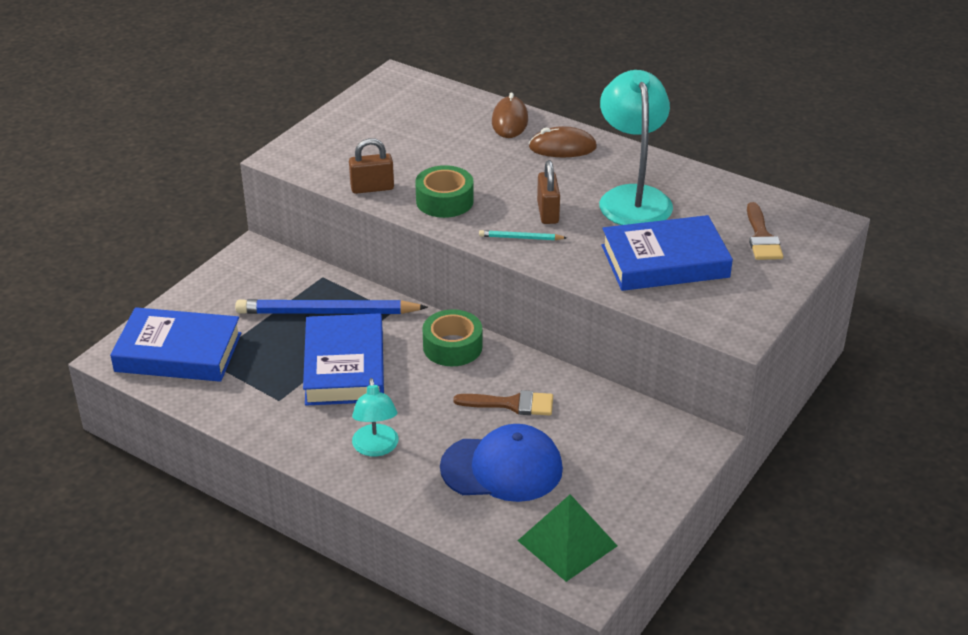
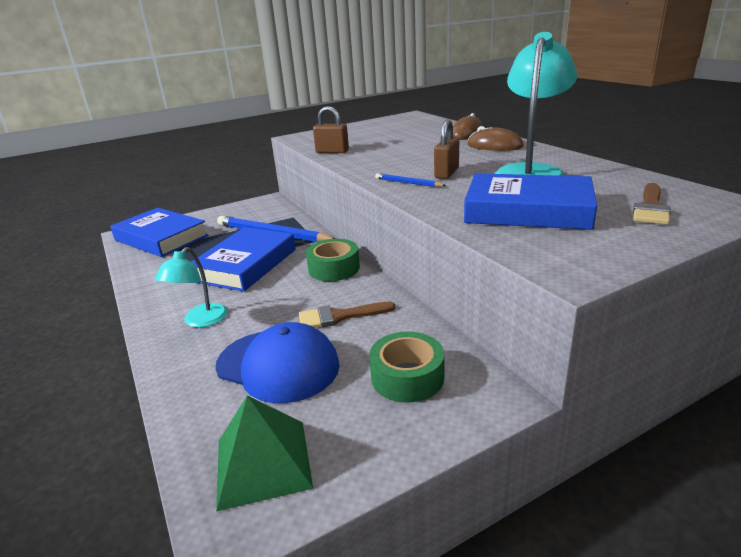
camera: 30 degrees right, 10 degrees down
green tape [415,165,474,218] -> green tape moved to [369,332,444,403]
brown brush [454,390,553,415] -> brown brush turned 135 degrees clockwise [299,302,395,328]
turquoise pencil [479,230,567,240] -> blue pencil [375,173,446,187]

